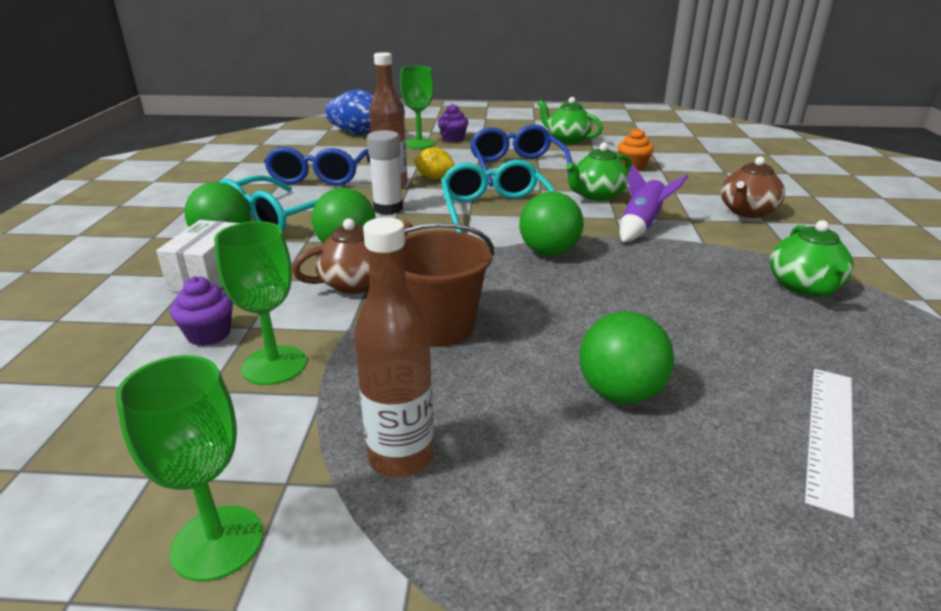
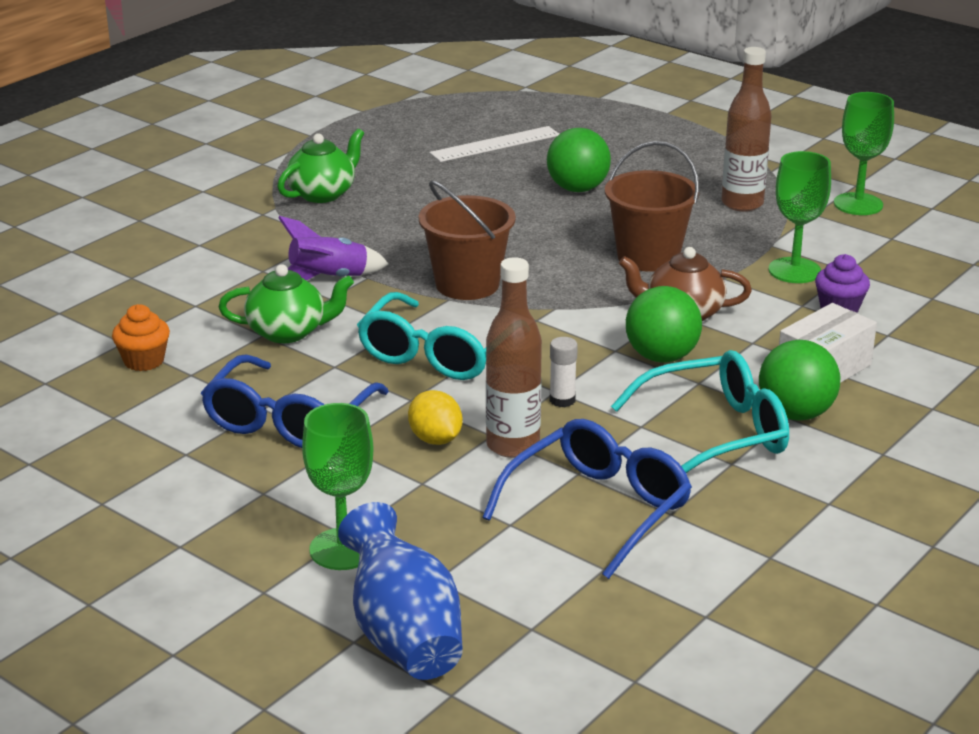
camera: 145 degrees left, 0 degrees up
white glue stick [367,130,403,215] -> white glue stick [549,337,578,407], size x0.61
purple cupcake [438,104,468,142] -> none
green ball [519,192,584,256] -> brown bucket [418,180,516,300]
green teapot [538,97,603,144] -> none
brown teapot [721,157,785,218] -> none

